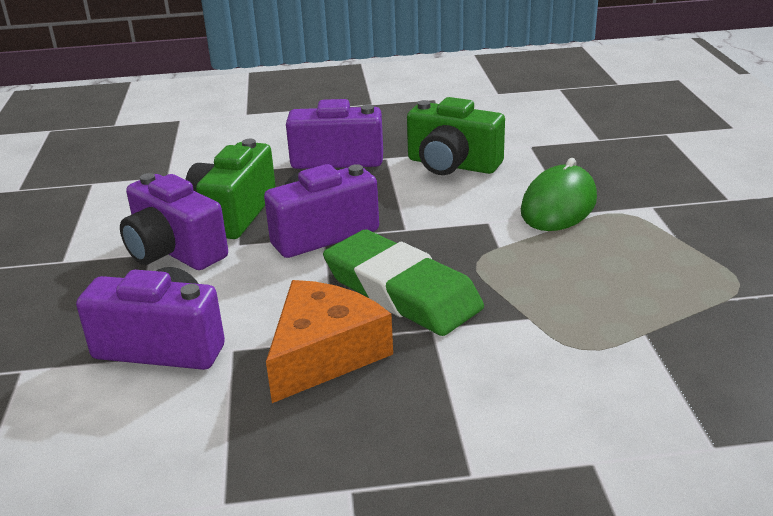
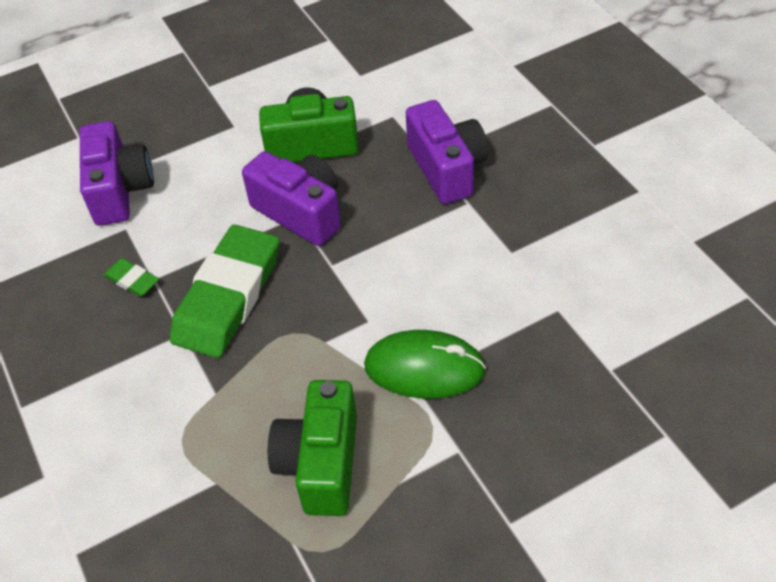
camera: 70 degrees right, 20 degrees up
purple camera [120,173,228,270] -> none
orange cheese [266,280,393,403] -> green eraser [103,258,159,297]
green camera [407,97,505,175] -> green camera moved to [268,380,357,516]

